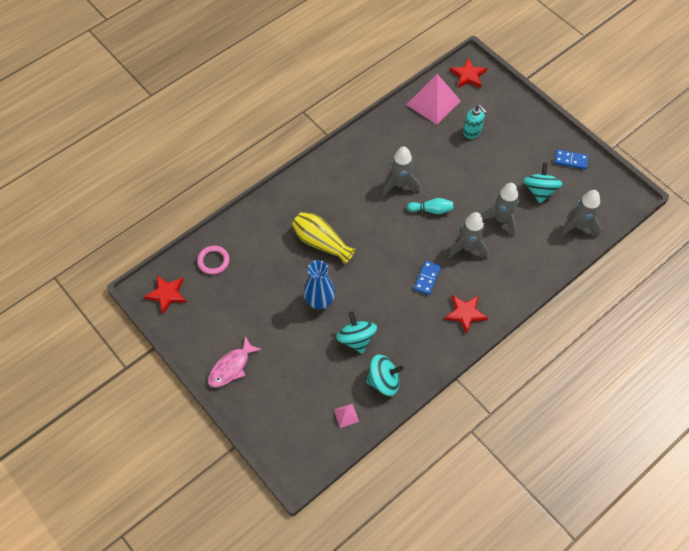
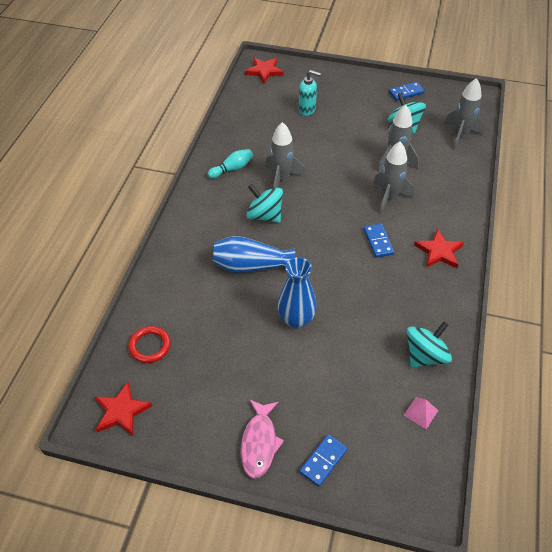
camera: 35 degrees left, 10 degrees down
pink ring [197,246,230,275] -> red ring [128,326,171,363]
yellow vase [292,212,356,264] -> blue vase [213,236,295,273]
turquoise spinning top [336,312,377,354] -> turquoise spinning top moved to [246,184,283,223]
pink pyramid [406,74,461,125] -> none
turquoise bowling pin [407,198,453,214] -> turquoise bowling pin moved to [207,149,253,179]
none -> blue domino [299,434,348,487]

